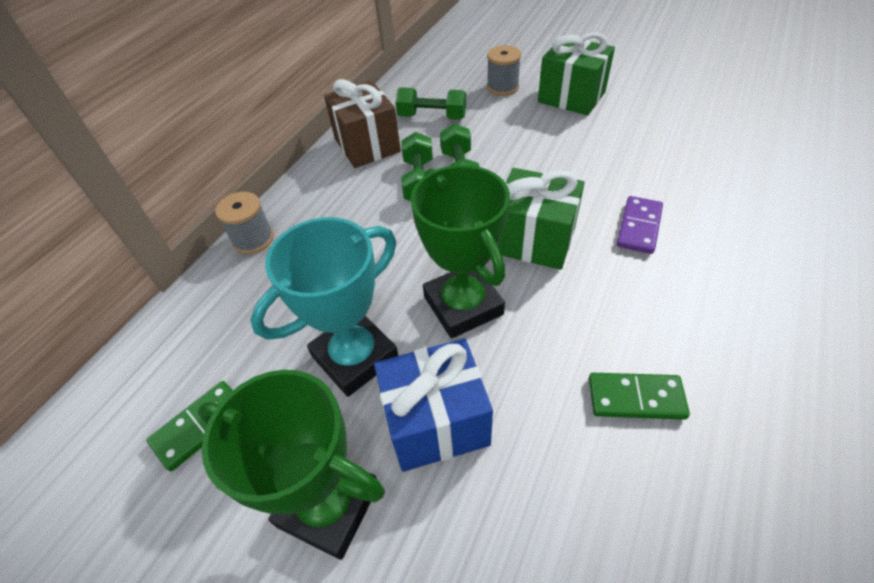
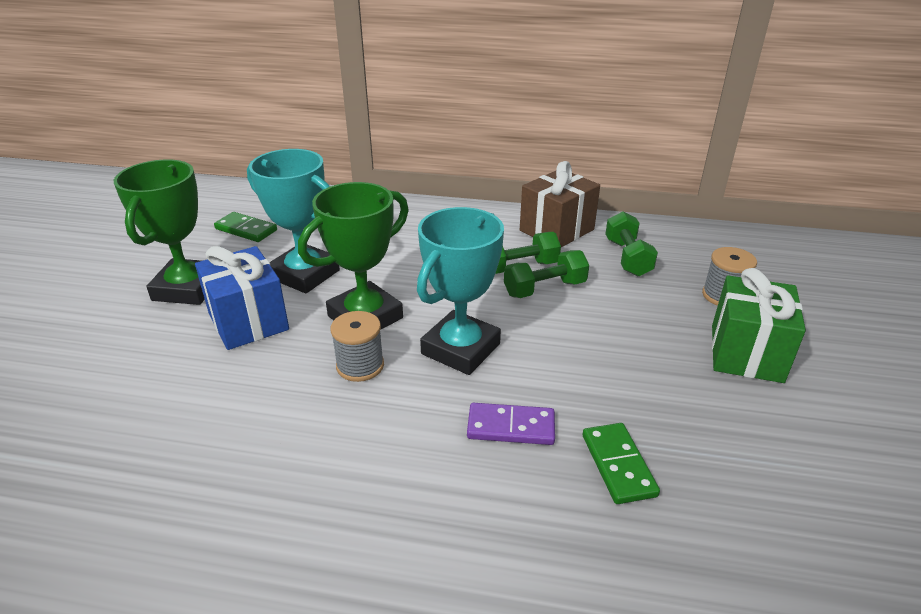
camera: 70 degrees right, 15 degrees down
grey spool [215,192,274,254] -> grey spool moved to [330,311,384,382]
green gift [498,168,584,270] -> turquoise trophy [417,207,504,375]
green domino [589,373,690,420] -> green domino moved to [582,423,660,504]

